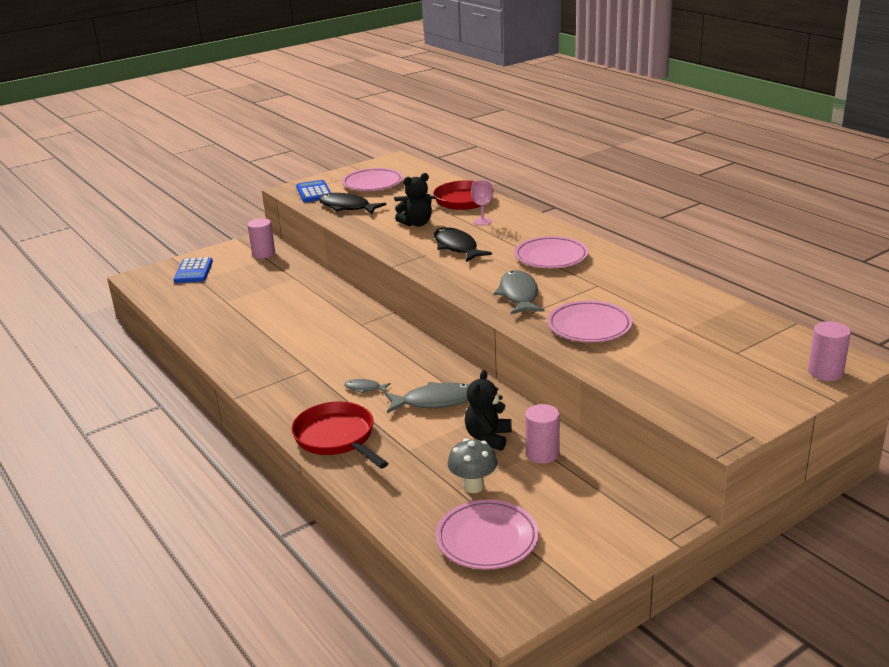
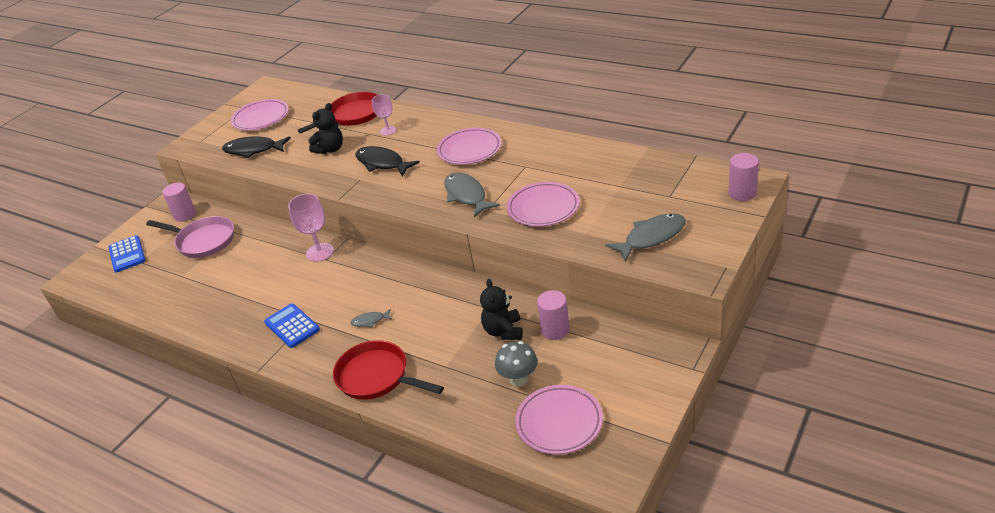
camera: 20 degrees left, 10 degrees up
blue calculator [296,180,331,202] -> blue calculator moved to [264,304,320,348]
grey fish [384,382,469,413] -> grey fish moved to [605,213,686,262]
none -> pink pan [146,216,234,258]
none -> pink goblet [288,193,334,262]

